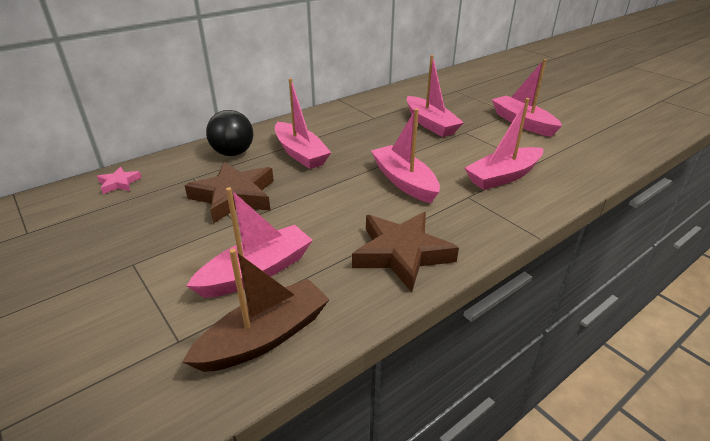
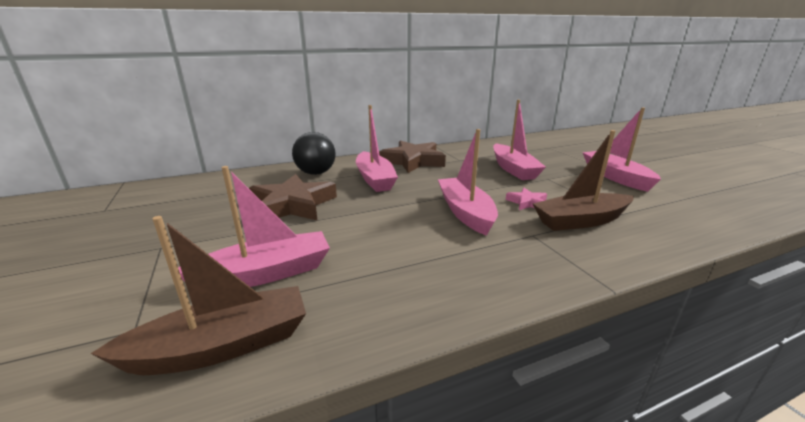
camera: 15 degrees right, 10 degrees down
pink star [97,167,142,194] -> pink star moved to [506,188,547,210]
brown star [352,212,459,292] -> brown star moved to [379,140,446,173]
pink boat [464,98,543,190] -> brown boat [533,130,634,231]

